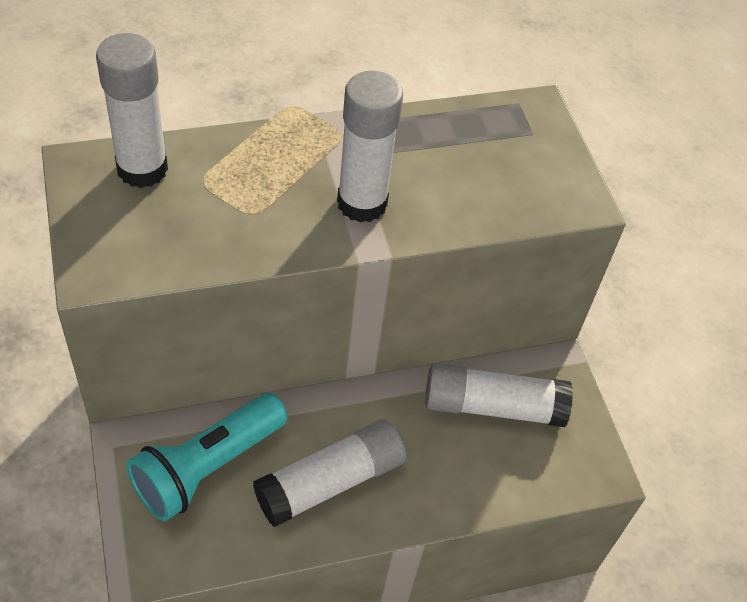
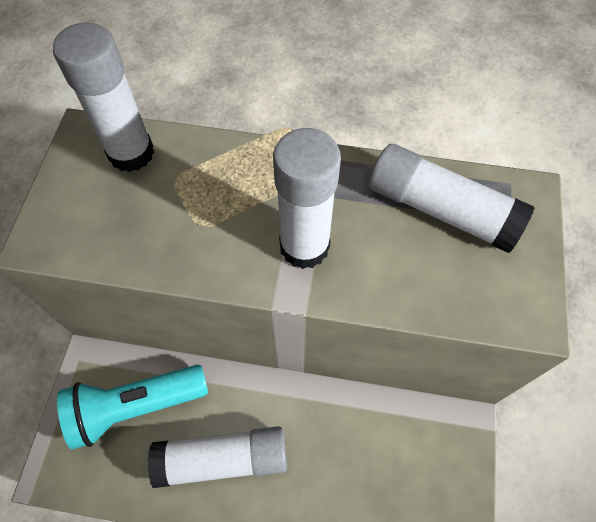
camera: 30 degrees right, 10 degrees up
white glue stick [425,363,573,427] -> white glue stick moved to [369,144,535,253]

